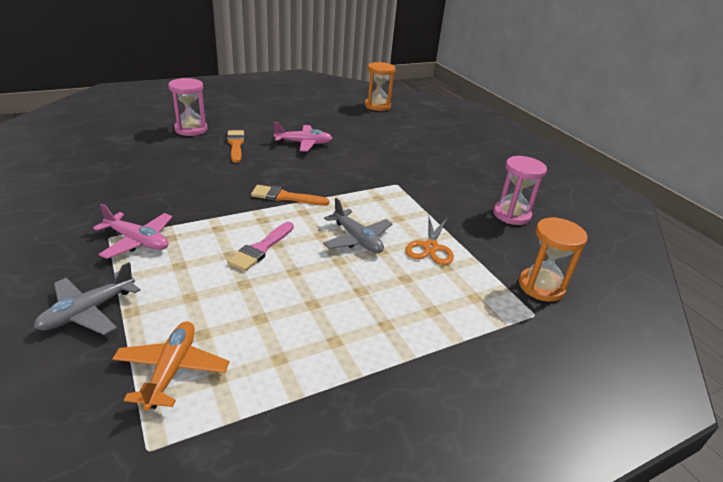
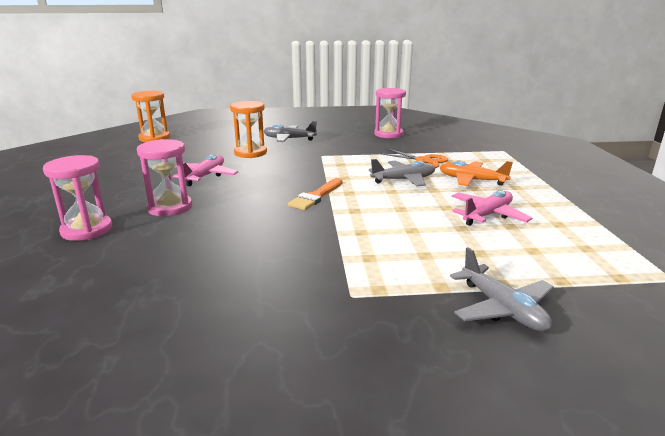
camera: 65 degrees left, 10 degrees down
pink plane [93,204,172,259] -> pink plane moved to [452,190,532,226]
orange plane [112,321,229,410] -> orange plane moved to [440,161,513,186]
orange brush [227,130,245,163] -> pink hourglass [137,139,192,217]
pink brush [227,222,294,271] -> none
orange hourglass [519,217,588,302] -> orange hourglass moved to [230,101,267,158]
none -> grey plane [263,121,317,142]

